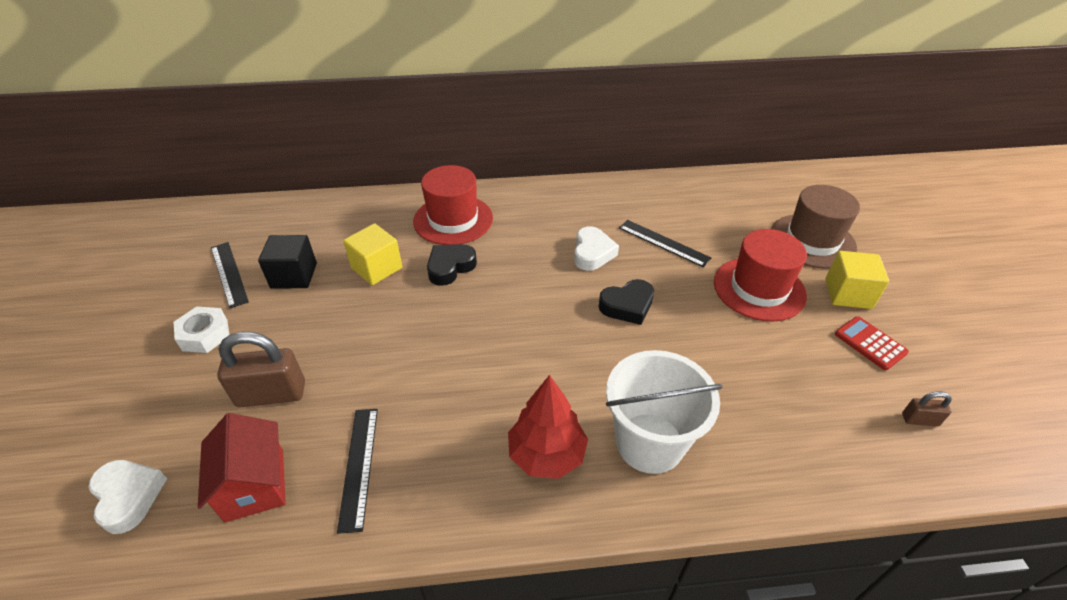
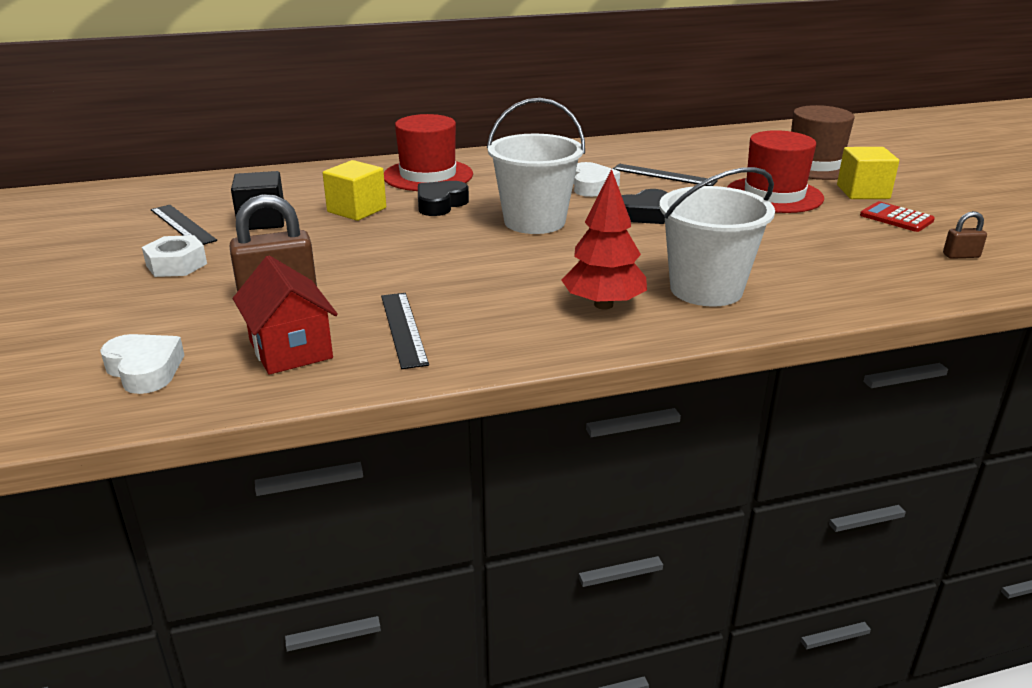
camera: 10 degrees left, 15 degrees down
none -> white bucket [487,98,585,234]

